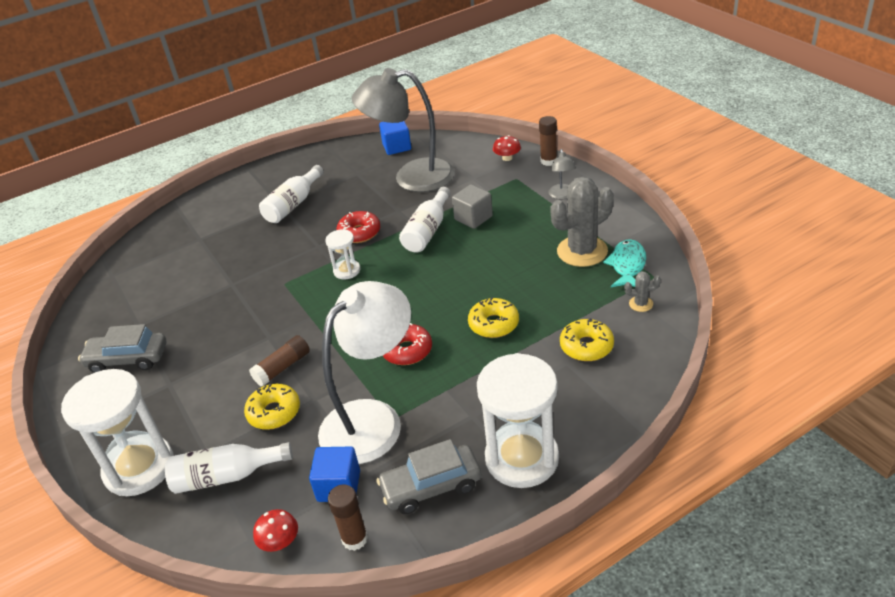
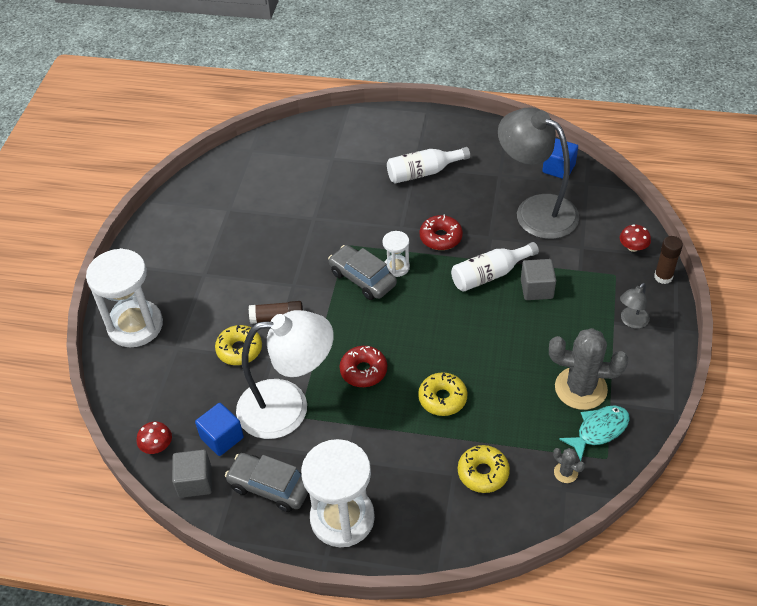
camera: 40 degrees right, 10 degrees up
grey car [78,324,166,373] -> grey car moved to [328,245,397,300]
white bottle [165,442,293,494] -> none
brown glue stick [328,485,368,551] -> grey cube [172,450,212,498]

